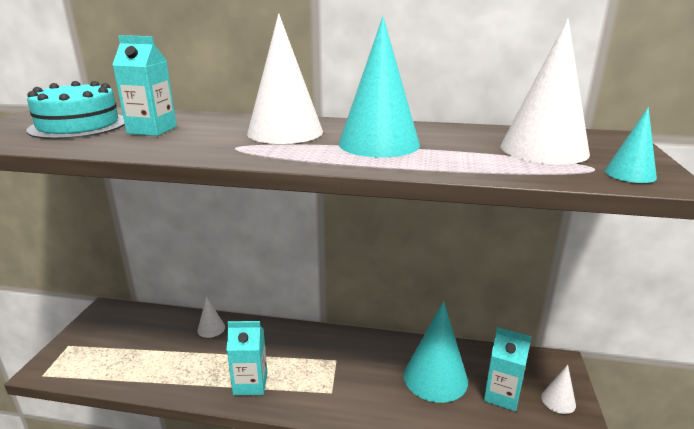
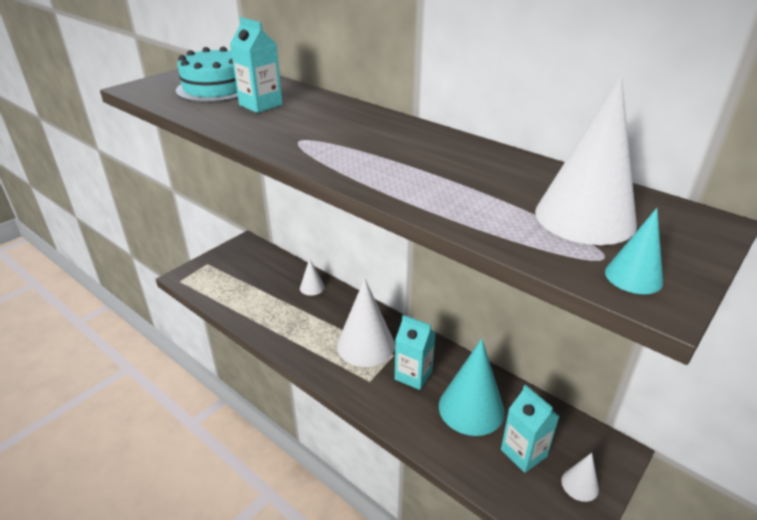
camera: 30 degrees right, 10 degrees up
turquoise carton [227,321,268,395] -> turquoise carton moved to [395,315,436,390]
white cone [247,14,323,144] -> white cone moved to [337,278,395,367]
turquoise cone [339,17,420,157] -> none

